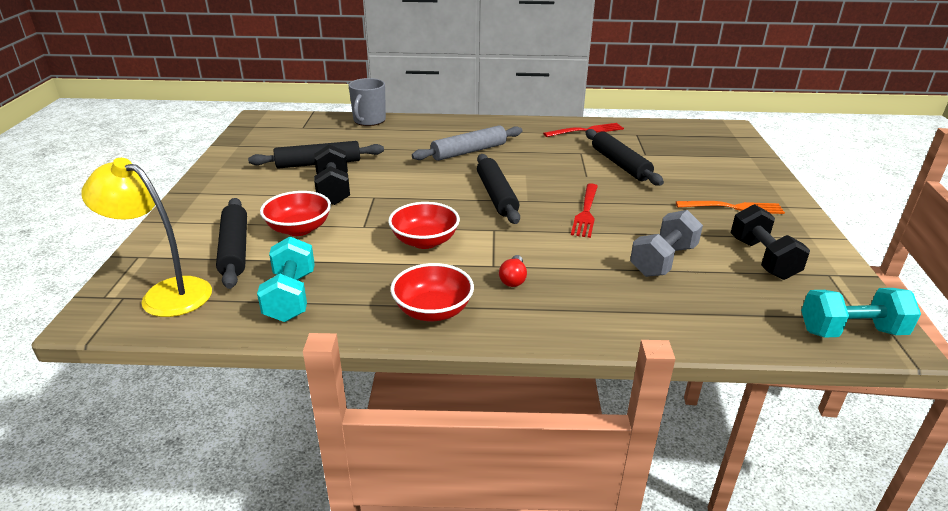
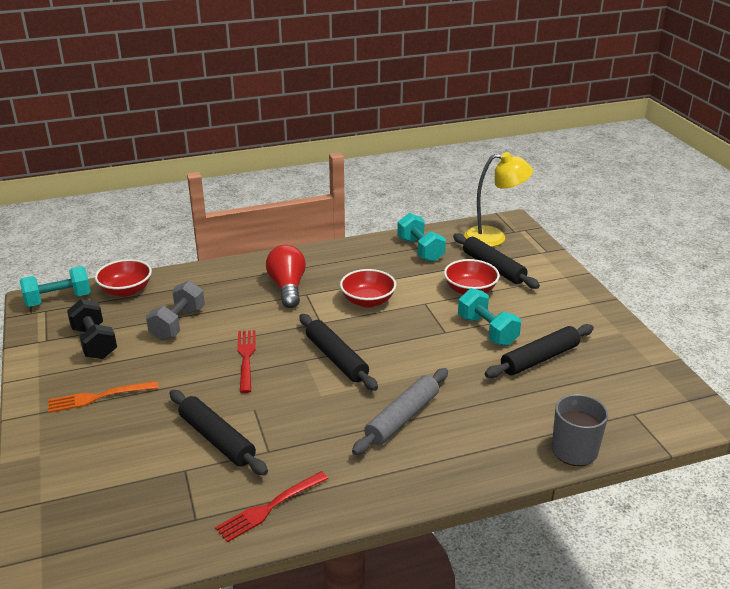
camera: 160 degrees right, 0 degrees up
black dumbbell [314,144,350,205] -> turquoise dumbbell [458,288,521,346]
red bowl [391,263,474,321] -> red bowl moved to [95,259,152,297]
red light bulb [499,255,527,287] -> red light bulb [266,245,306,308], size x2.01

